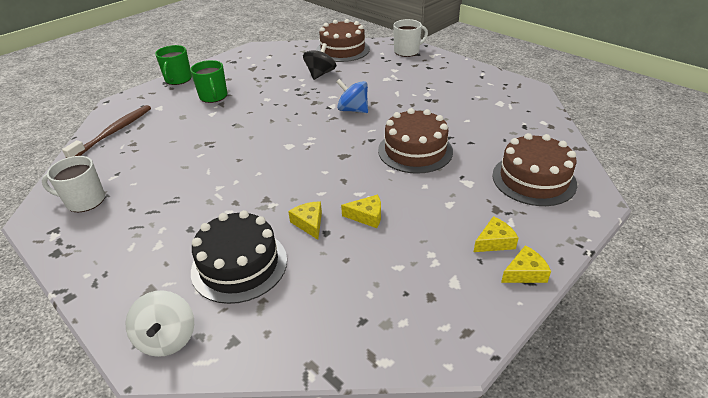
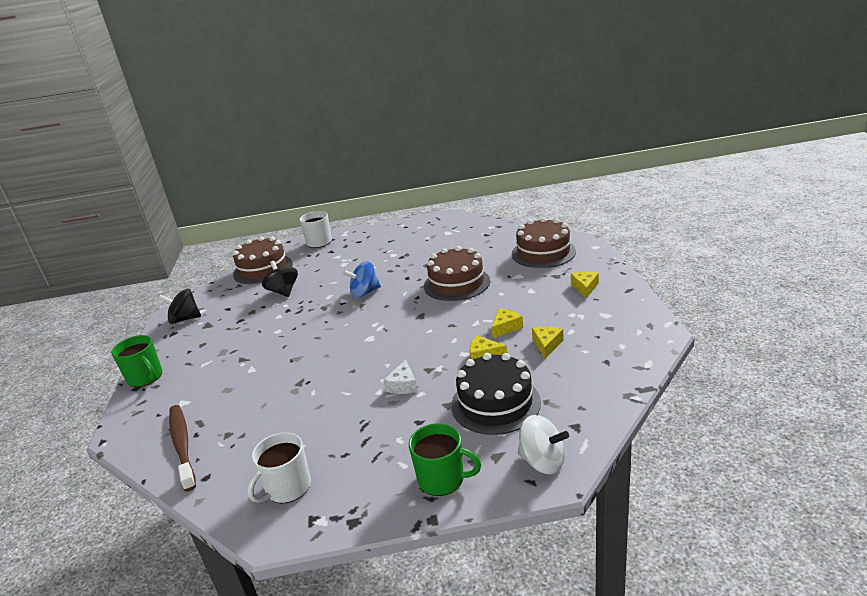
camera: 50 degrees left, 10 degrees down
green mug [190,60,228,103] -> green mug moved to [409,423,481,496]
yellow cheese [501,245,551,283] -> yellow cheese moved to [532,327,564,359]
none -> black spinning top [158,289,201,324]
none -> white cheese [383,359,418,394]

